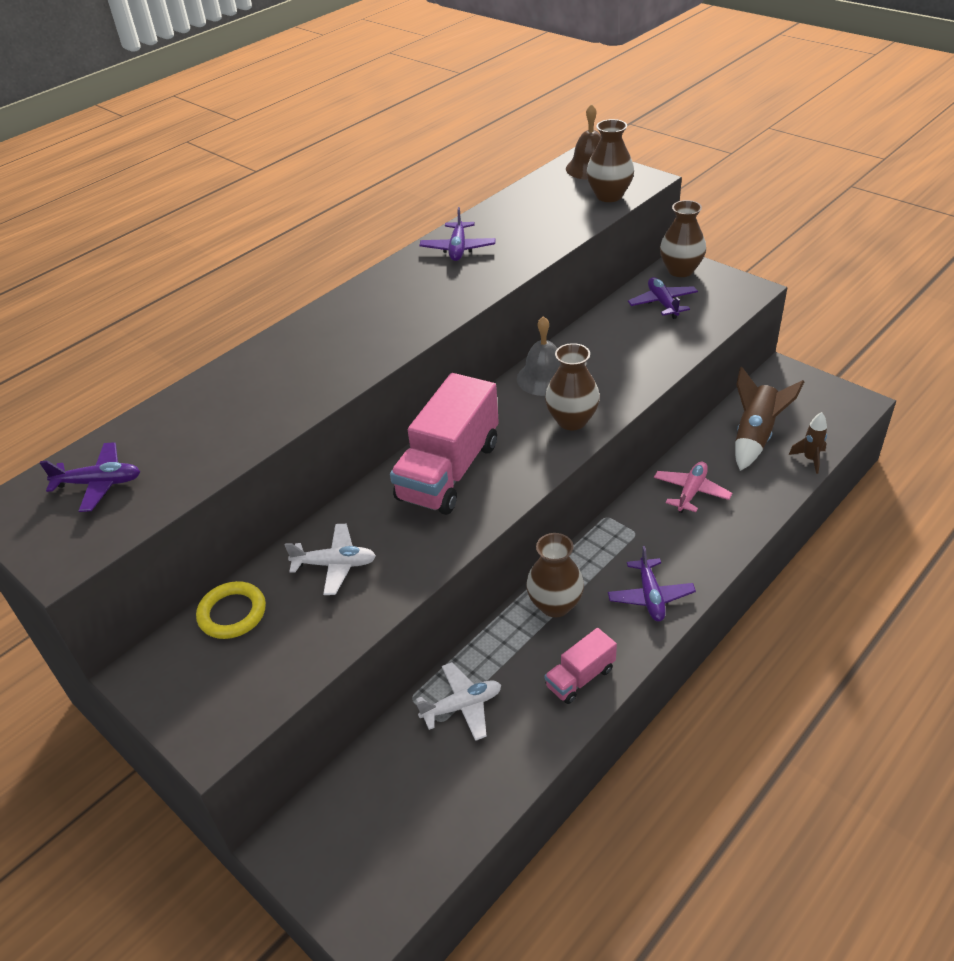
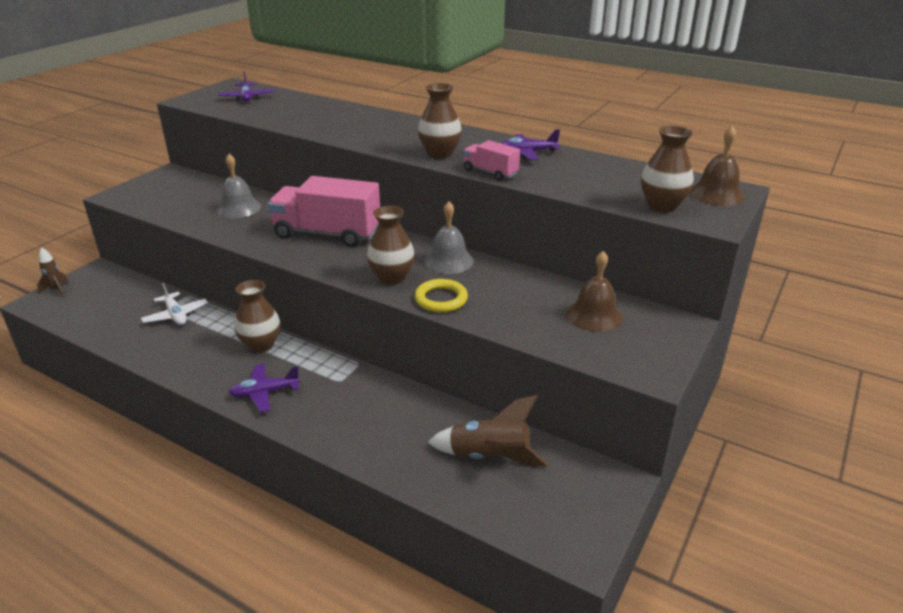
camera: 75 degrees right, 10 degrees down
yellow ring [196,581,266,639] -> yellow ring moved to [414,279,468,312]
white plane [285,524,376,595] -> grey bell [217,154,261,218]
pink truck [545,628,617,704] -> pink truck moved to [463,140,520,181]
purple plane [628,277,698,319] -> brown bell [567,251,623,332]
pink plane [654,462,732,513] -> none
brown vase [660,200,706,277] -> brown vase moved to [418,83,462,159]
brown rocket [789,412,827,474] -> brown rocket moved to [37,247,69,297]

